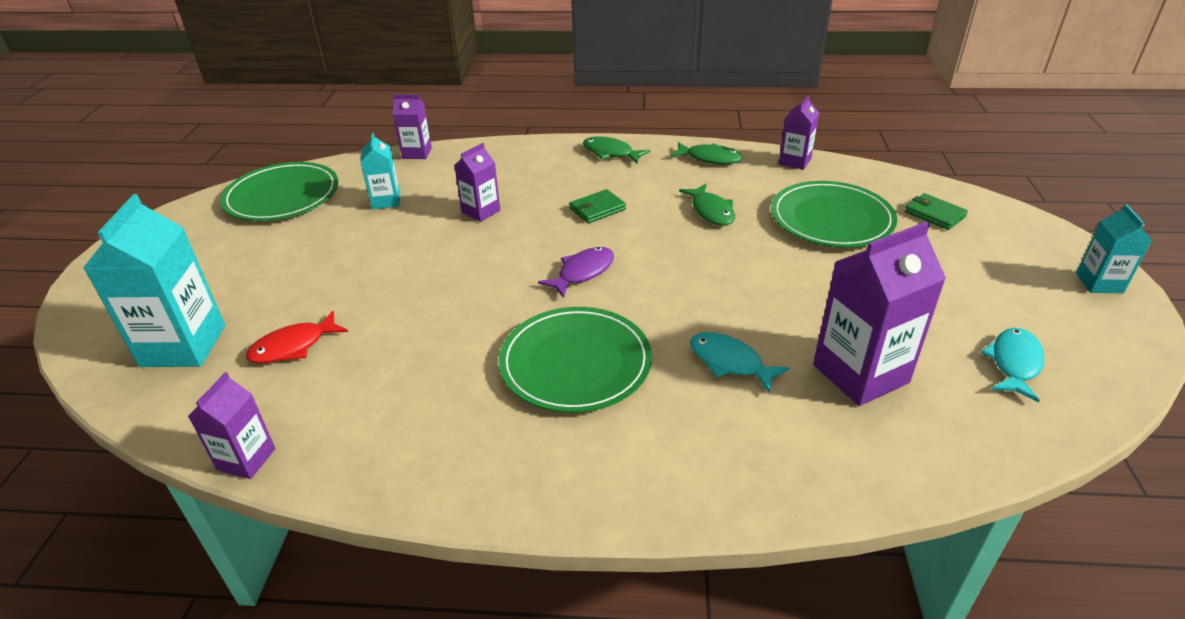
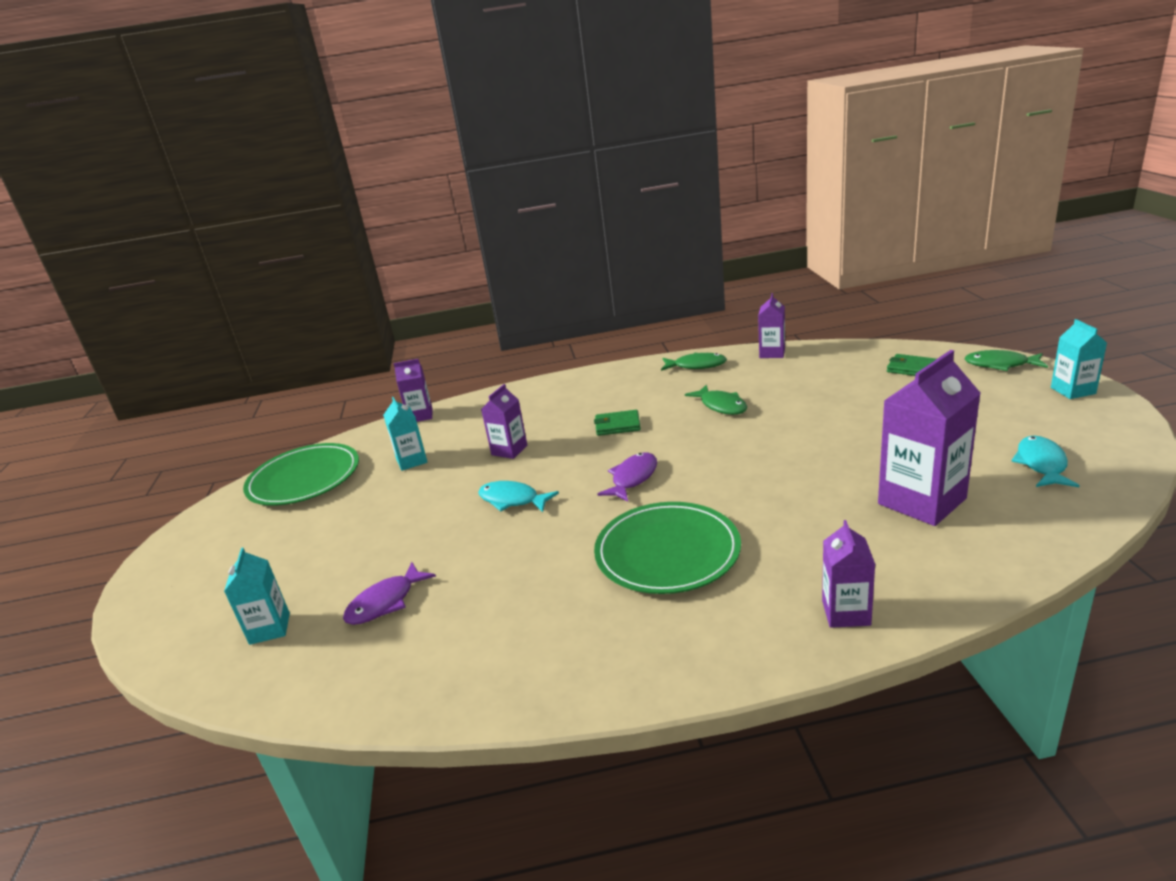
camera: 10 degrees left, 10 degrees down
turquoise carton [83,194,225,367] -> turquoise carton [224,548,290,645], size x0.55
purple carton [188,372,275,479] -> purple carton moved to [822,520,875,628]
red fish [246,311,348,364] -> purple fish [343,562,436,625]
green wallet [569,189,626,223] -> green wallet turned 45 degrees clockwise [594,410,641,436]
green fish [583,136,651,163] -> green fish moved to [964,350,1048,371]
turquoise fish [690,332,790,393] -> turquoise fish moved to [478,481,559,512]
green plate [771,181,897,247] -> none

